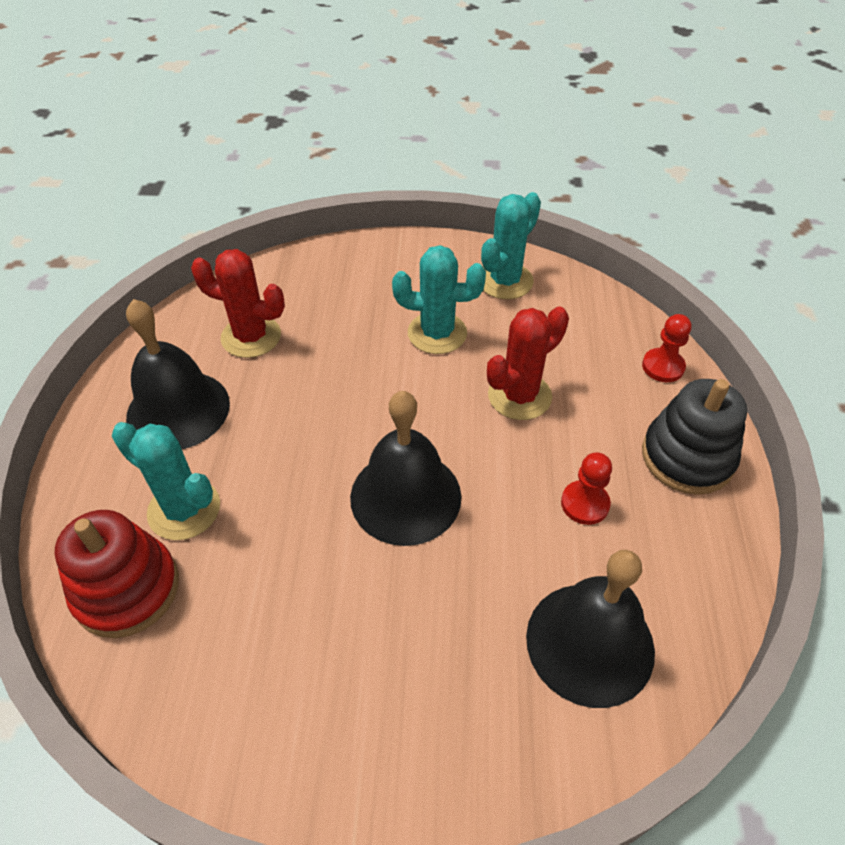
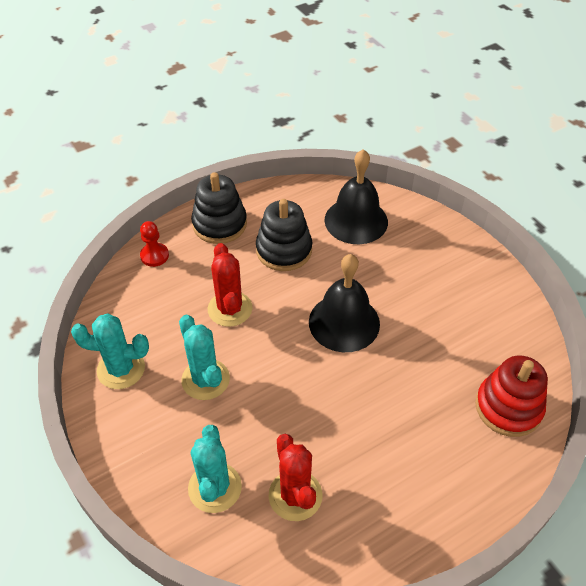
camera: 125 degrees left, 0 degrees up
turquoise cactus [112,422,220,540] -> turquoise cactus moved to [188,425,242,513]
black bell [126,299,230,449] -> none
red cactus [487,306,569,420] -> red cactus turned 60 degrees clockwise [208,243,253,327]
red pawn [561,453,612,525] -> black stacking toy [256,199,312,271]

